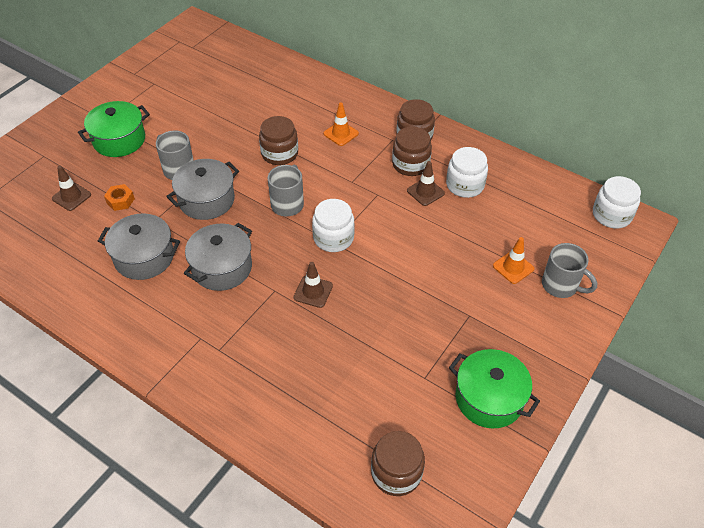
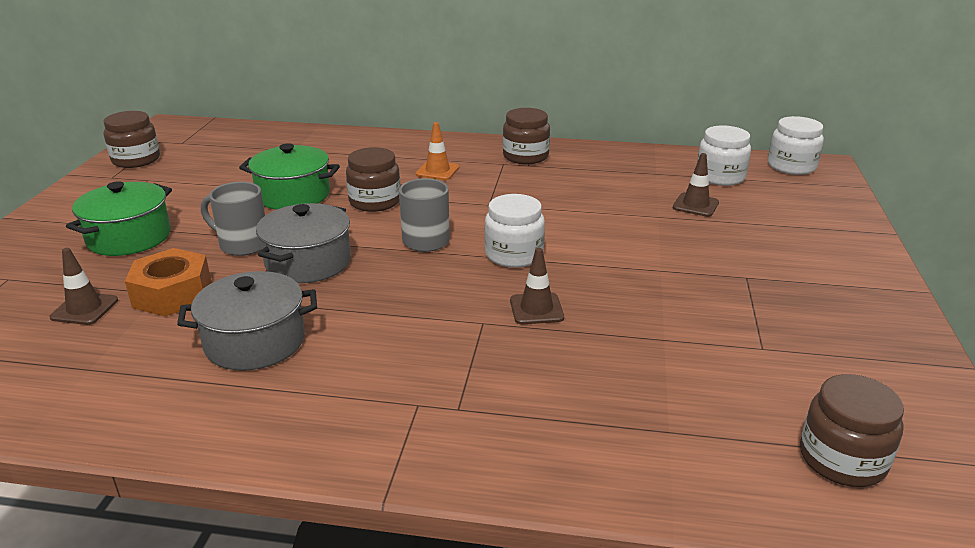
camera: 25 degrees left, 20 degrees down
orange nut [104,184,135,211] -> orange nut [125,248,211,317], size x1.80
grey pot [184,223,252,291] -> none
brown jar [392,126,432,176] -> brown jar moved to [103,111,160,168]
brown traffic cone [407,161,445,206] -> brown traffic cone moved to [673,153,719,217]
white jar [446,147,488,198] -> white jar moved to [697,126,751,186]
green pot [449,349,540,428] -> green pot moved to [239,143,340,210]
orange traffic cone [493,237,534,284] -> none
grey mug [542,243,597,298] -> none

